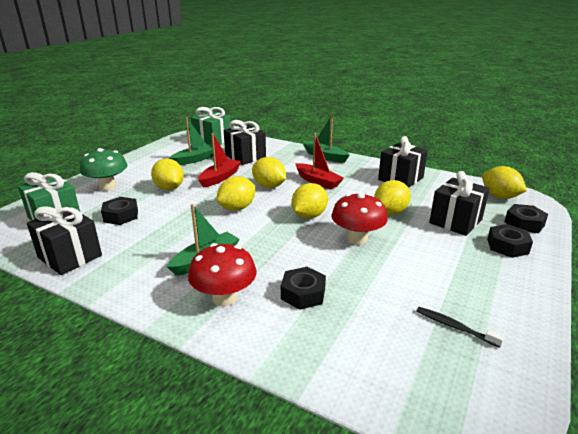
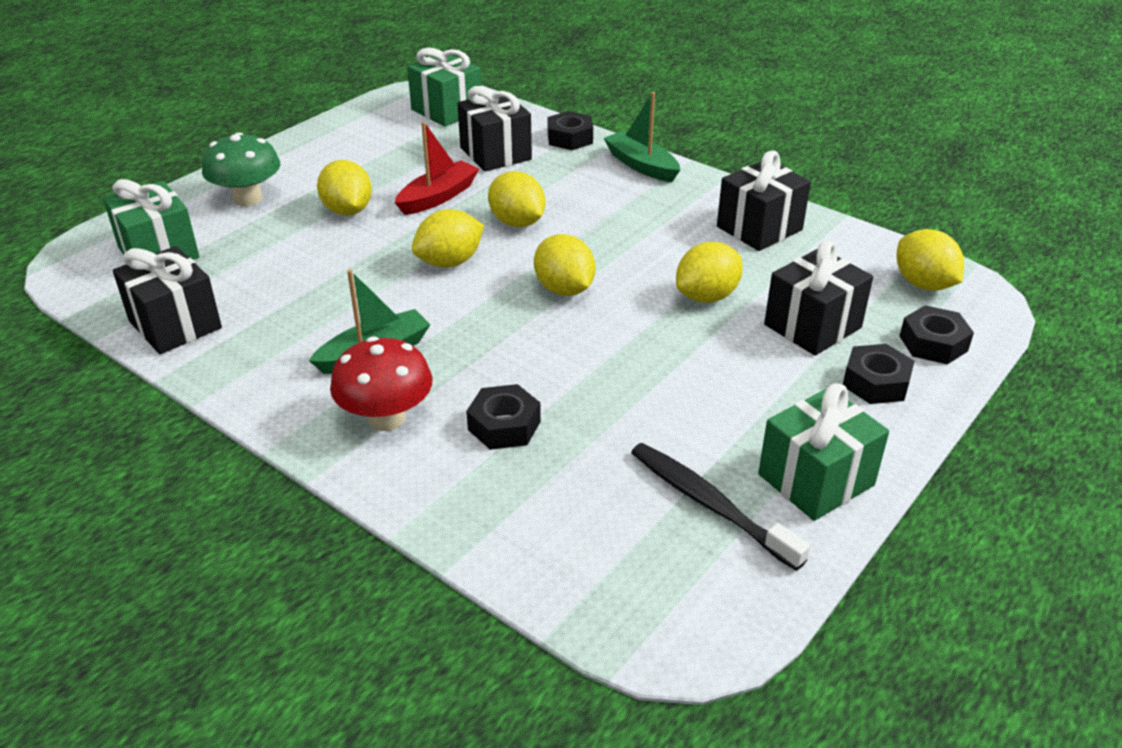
camera: 10 degrees right, 10 degrees up
black nut [101,197,138,225] -> black nut moved to [547,111,593,150]
green boat [169,117,213,165] -> none
yellow lemon [291,183,328,219] -> yellow lemon turned 75 degrees counterclockwise [534,234,596,296]
red boat [295,133,344,189] -> none
red mushroom [331,193,388,244] -> none
black toothbrush [416,307,504,348] -> black toothbrush [631,443,810,571], size x1.68
none -> green gift [758,383,889,521]

